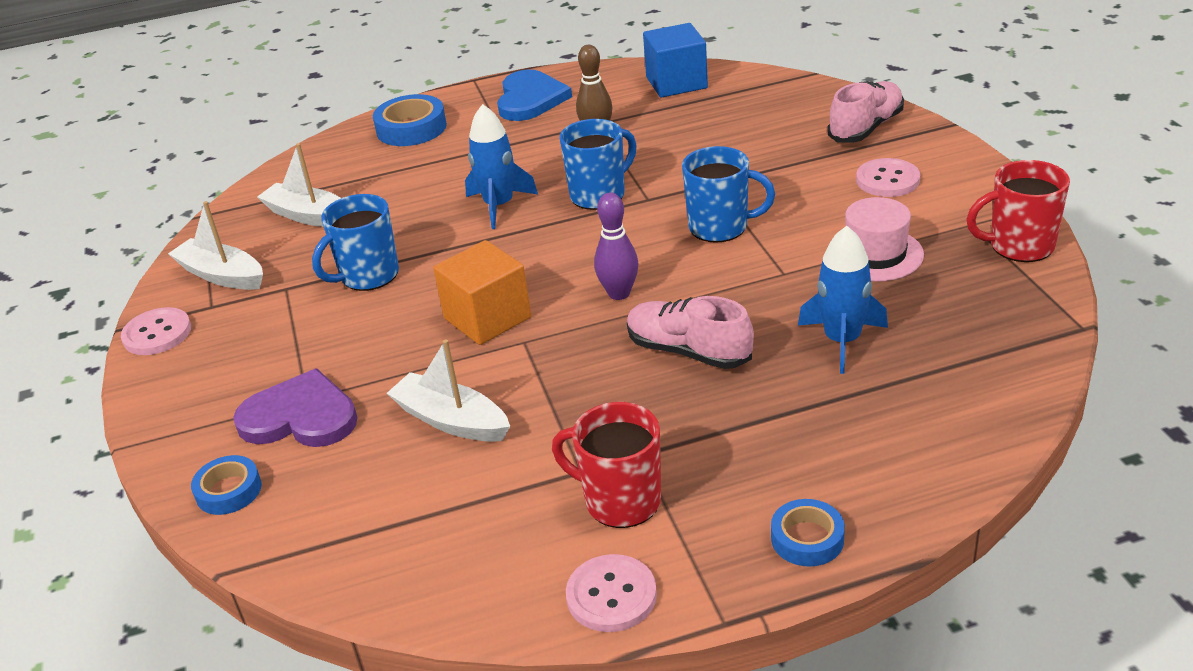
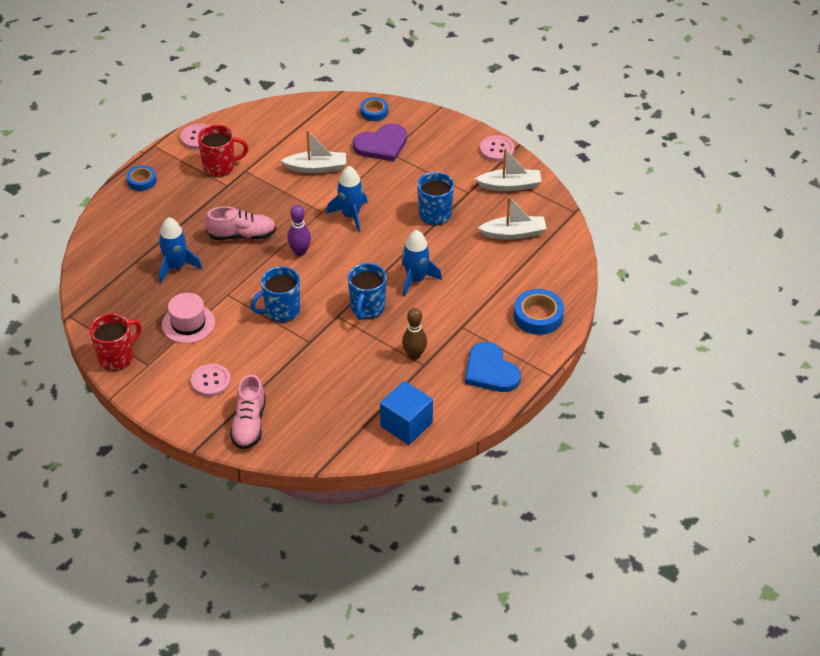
camera: 140 degrees right, 10 degrees up
orange cube [433,240,531,345] -> blue rocket [326,166,367,232]

